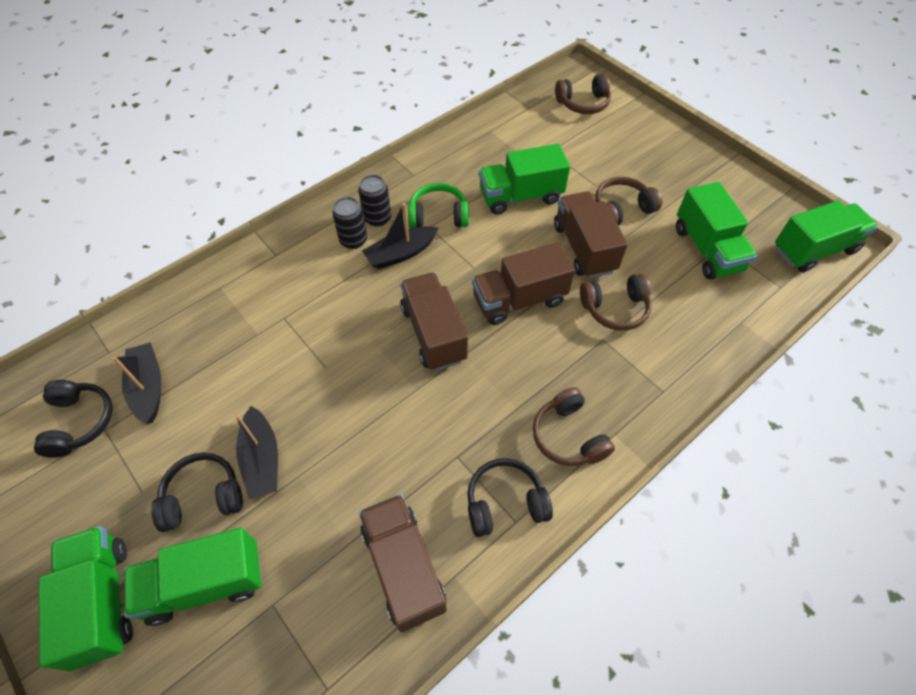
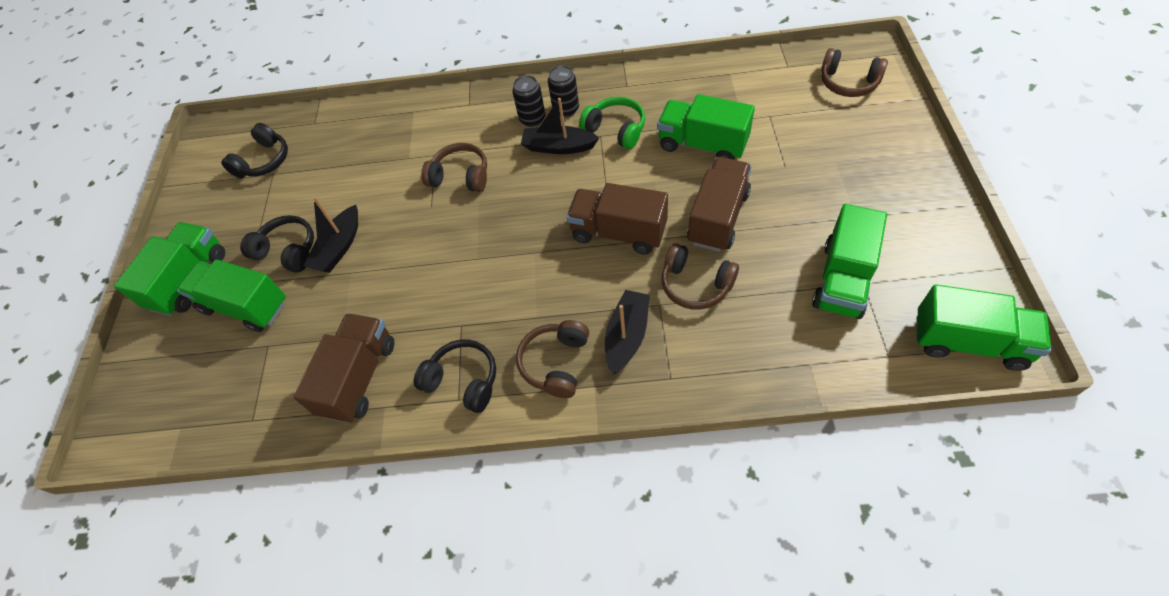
camera: 45 degrees right, 0 degrees up
black boat [112,342,161,424] -> black boat moved to [605,290,650,375]
brown truck [400,272,468,371] -> none
brown headphones [595,177,662,225] -> brown headphones moved to [421,143,487,192]

